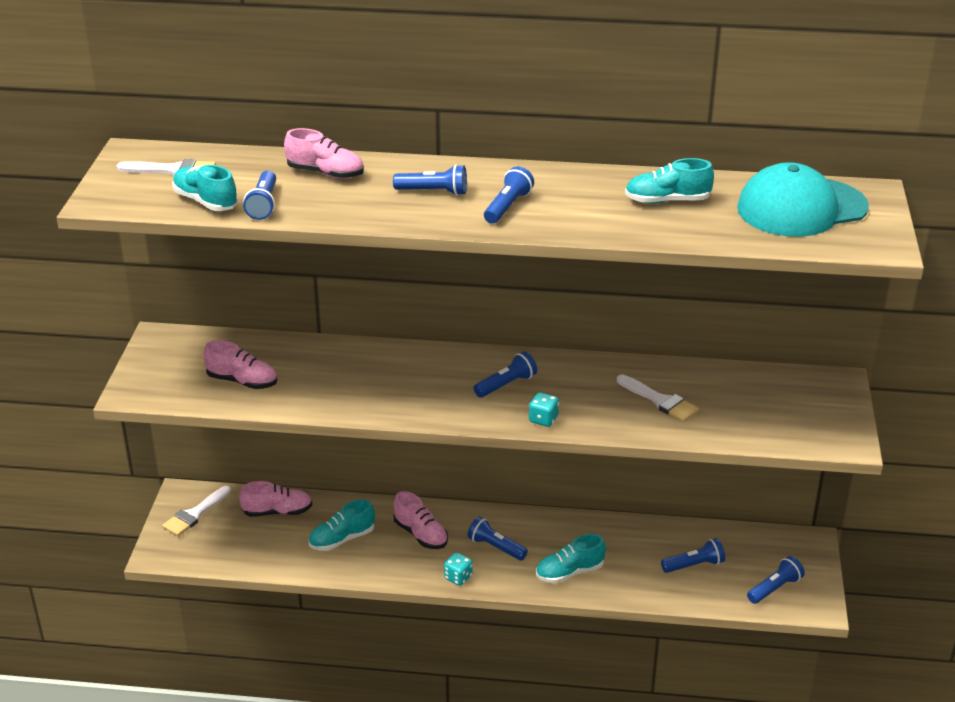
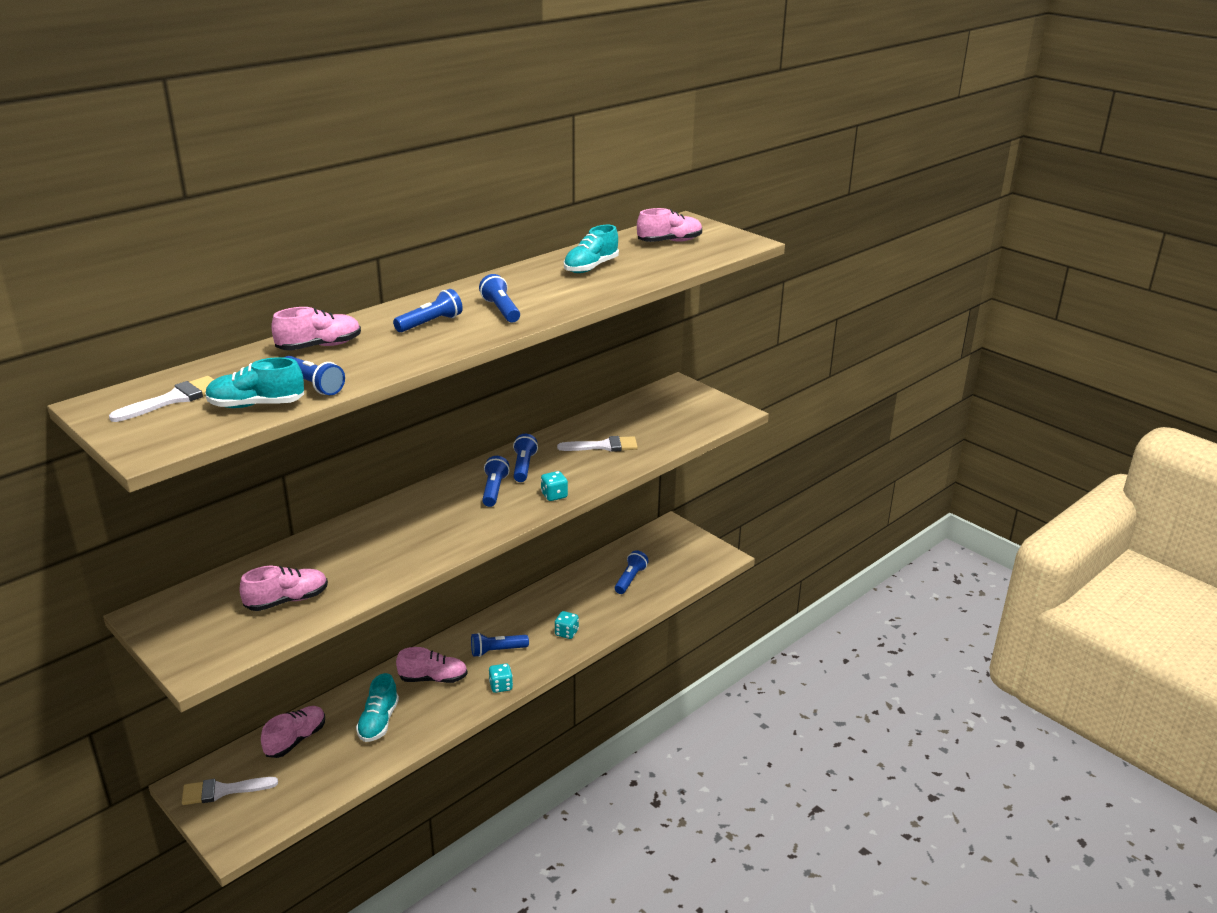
camera: 50 degrees left, 5 degrees down
white brush [162,486,231,536] -> white brush turned 90 degrees clockwise [182,777,278,805]
turquoise shoe [536,534,606,583] -> turquoise dice [555,611,579,639]
turquoise cap [737,162,869,237] -> pink shoe [637,208,702,242]
blue flashlight [747,556,805,604] -> blue flashlight moved to [513,434,538,482]

